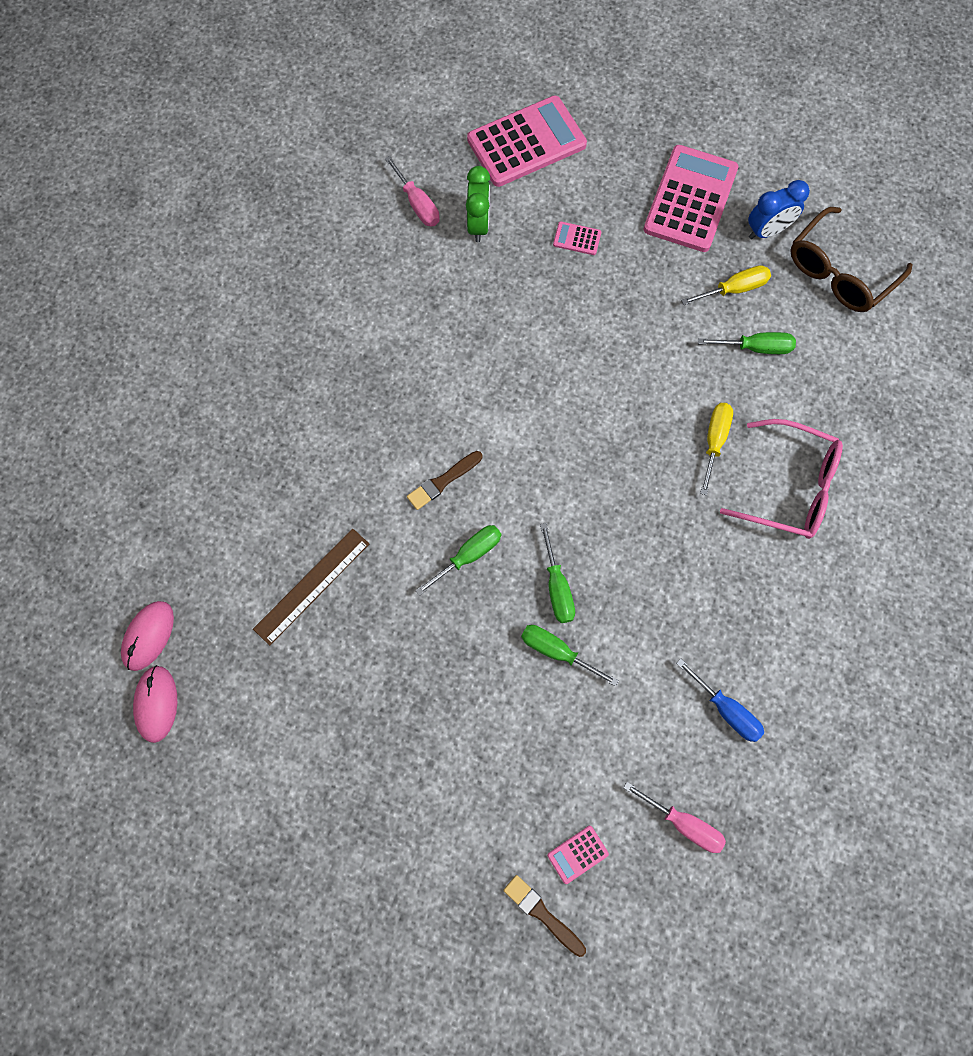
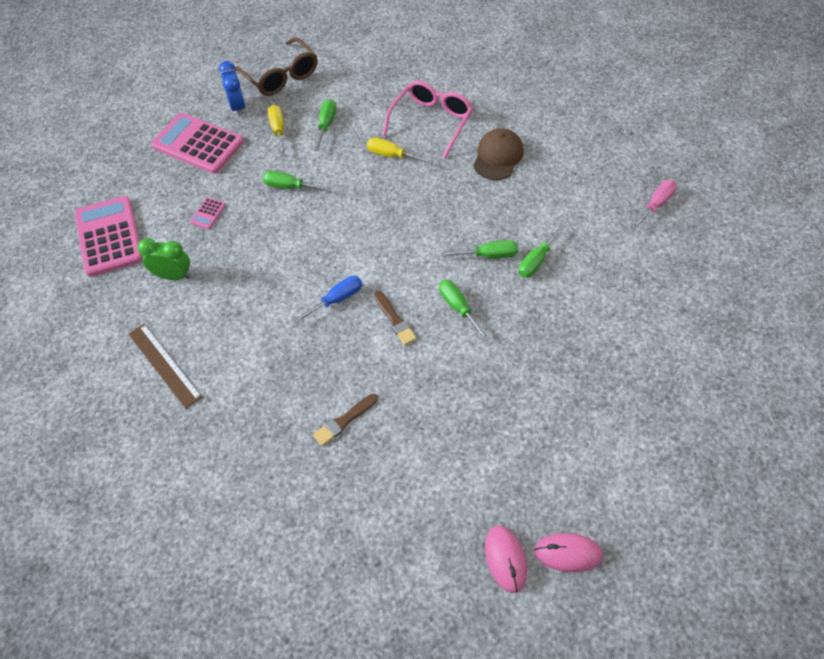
camera: 80 degrees left, 15 degrees down
pink mouse [121,601,174,671] -> pink mouse turned 45 degrees clockwise [485,526,527,593]
brown ruler [253,528,369,645] -> brown ruler moved to [128,324,202,409]
pink screwdriver [385,156,440,226] -> none
brown brush [503,875,586,957] -> brown brush moved to [313,394,378,446]
pink calculator [547,826,609,884] -> none
blue screwdriver [676,659,764,742] -> blue screwdriver moved to [293,276,362,323]
none -> green screwdriver [263,171,333,192]
none -> brown cap [473,128,524,180]

